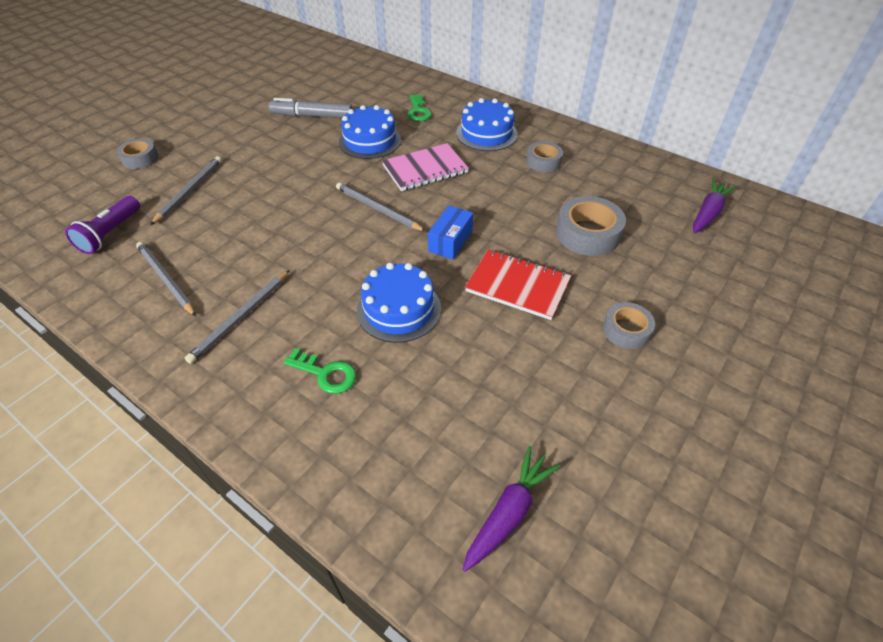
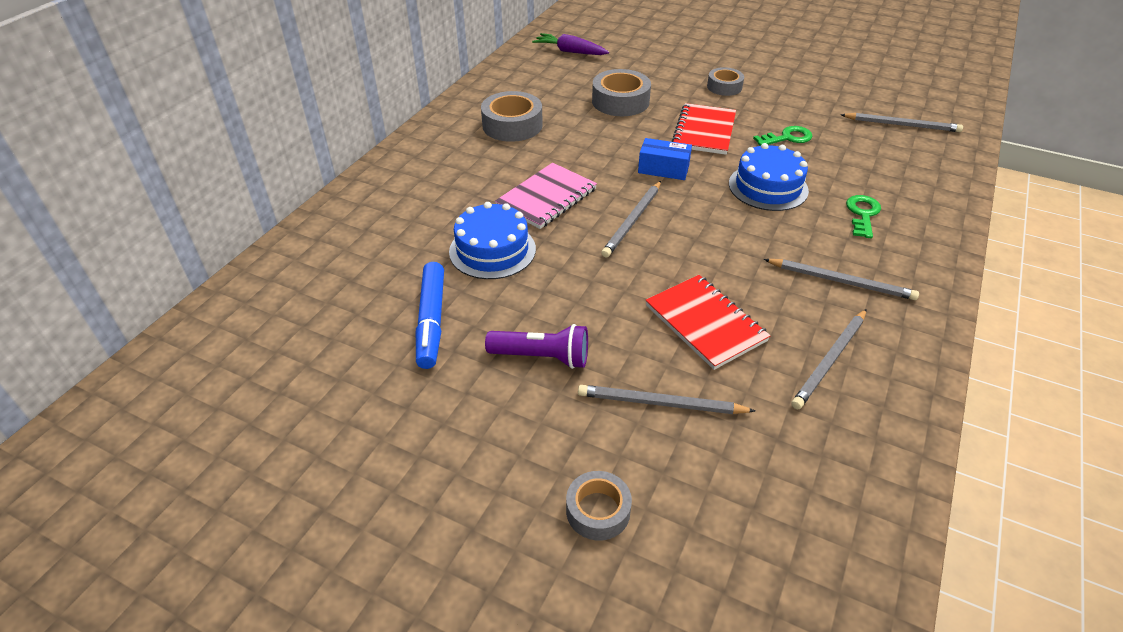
camera: 100 degrees left, 5 degrees down
purple flashlight [65,196,140,254] -> purple flashlight moved to [485,324,588,369]
grey marker [269,98,353,118] -> blue marker [416,262,444,369]
pink notebook [382,143,469,191] -> pink notebook turned 75 degrees clockwise [495,163,597,229]
green key [407,94,432,121] -> green key moved to [753,126,813,146]
blue cake [456,98,518,151] -> none
purple carrot [462,446,560,572] -> grey pencil [841,113,963,132]
grey tape [526,141,563,172] -> grey tape [481,91,543,142], size x1.60
none -> red notebook [645,275,770,370]

